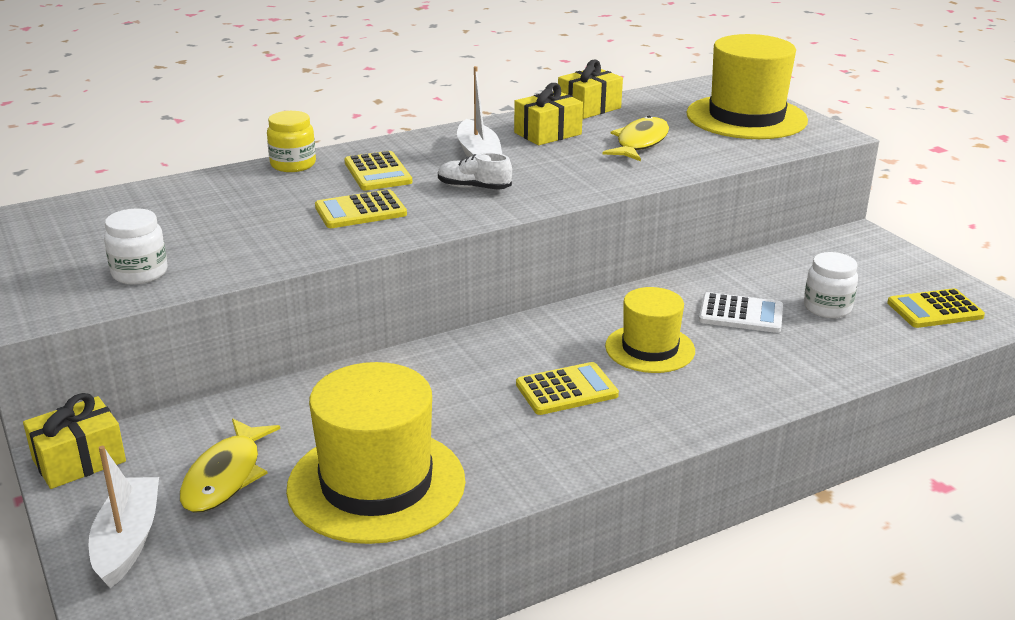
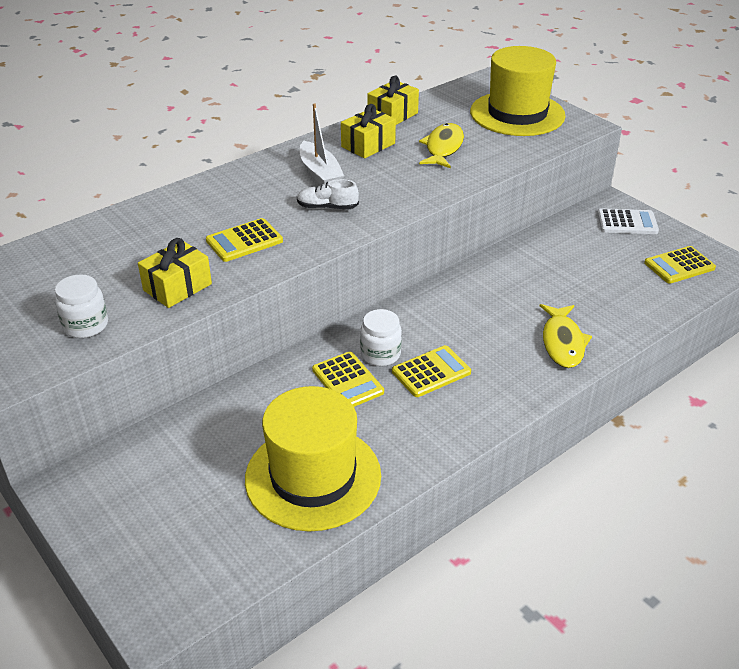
camera: 10 degrees left, 10 degrees up
yellow gift [23,393,126,489] -> yellow gift moved to [138,238,212,308]
white boat [88,446,159,588] -> none
yellow fish [180,419,281,513] -> yellow fish moved to [540,304,592,368]
yellow jar [267,111,316,172] -> none
yellow calculator [344,151,412,190] -> yellow calculator moved to [312,351,384,407]
yellow hat [605,287,695,373] -> none
white calculator [699,292,783,333] -> white calculator moved to [597,209,659,234]
white jar [804,252,858,318] -> white jar moved to [360,309,402,366]

